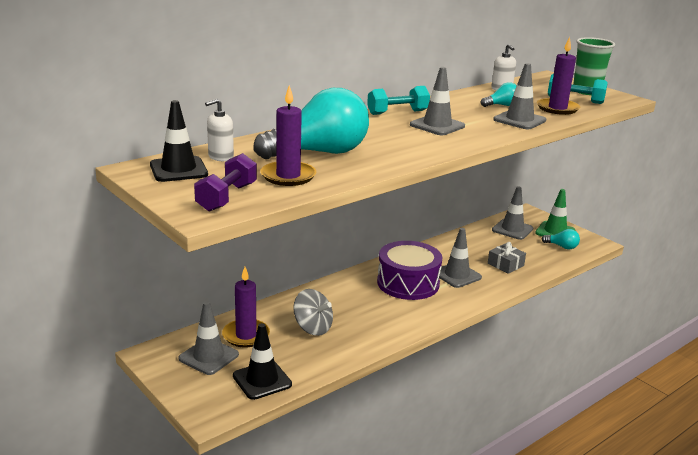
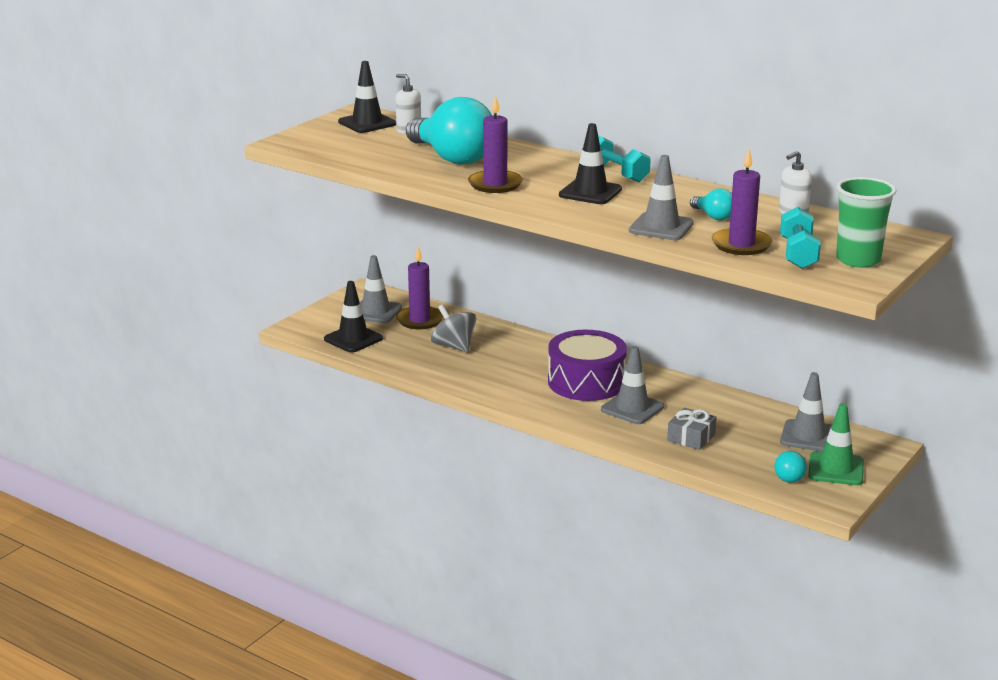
camera: 75 degrees right, 0 degrees up
purple dumbbell [194,153,257,212] -> none
purple candle [261,85,316,186] -> purple candle moved to [468,95,523,193]
grey spinning top [293,289,333,336] -> grey spinning top turned 120 degrees clockwise [431,305,476,352]
grey traffic cone [410,67,465,135] -> black traffic cone [559,123,622,204]

